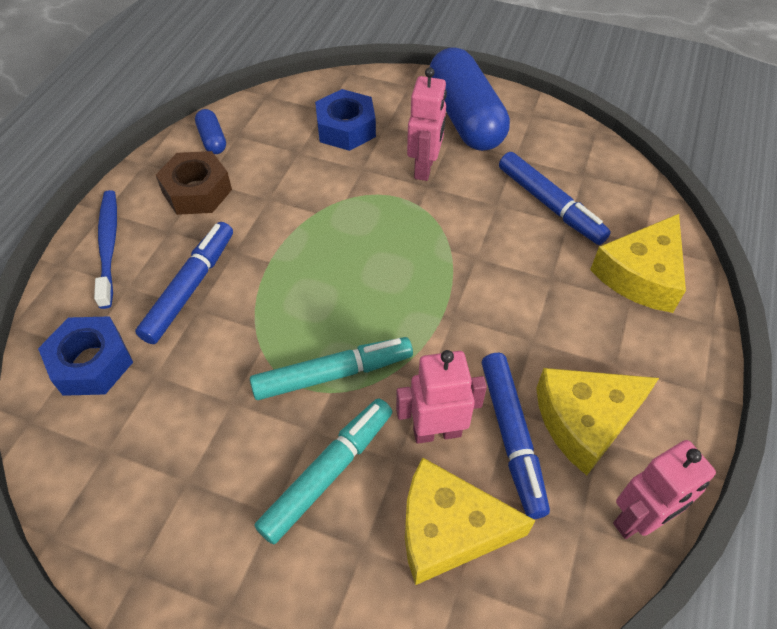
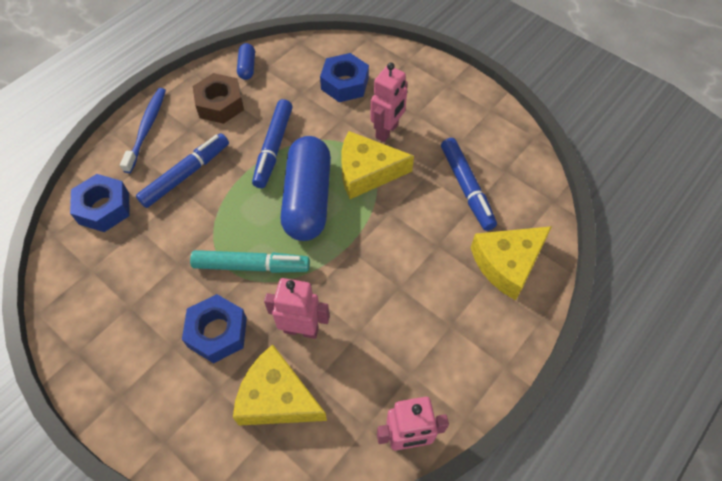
camera: 20 degrees right, 5 degrees up
turquoise marker [255,398,392,544] -> blue nut [182,294,247,363]
blue capsule [430,47,510,151] -> blue capsule moved to [281,136,331,241]
blue marker [482,353,550,519] -> blue marker moved to [252,99,293,188]
yellow cheese [536,368,659,476] -> yellow cheese moved to [341,131,414,199]

